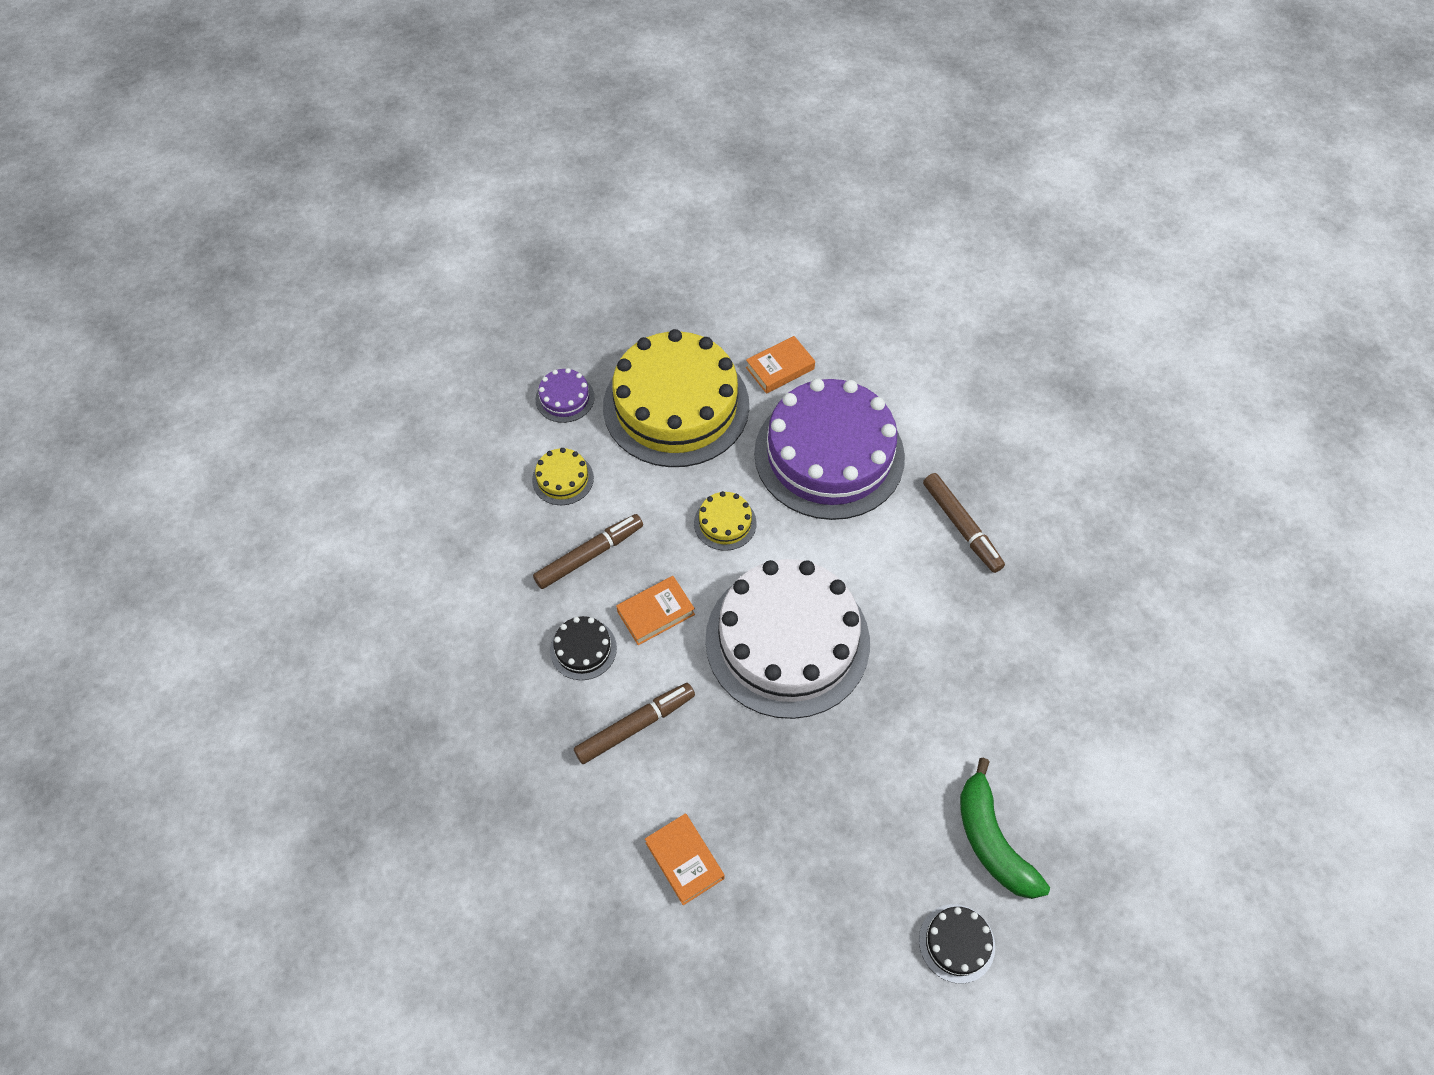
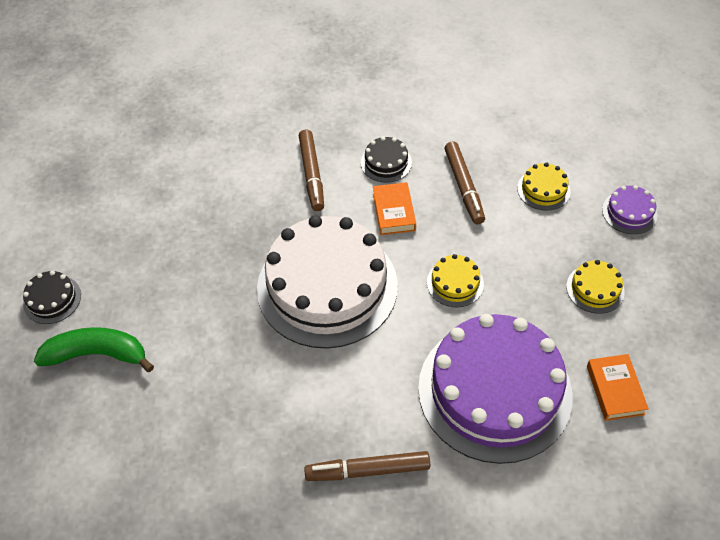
camera: 115 degrees right, 5 degrees down
yellow cake [603,329,749,467] -> yellow cake [566,260,625,314], size x0.40
orange book [645,813,724,905] -> none

